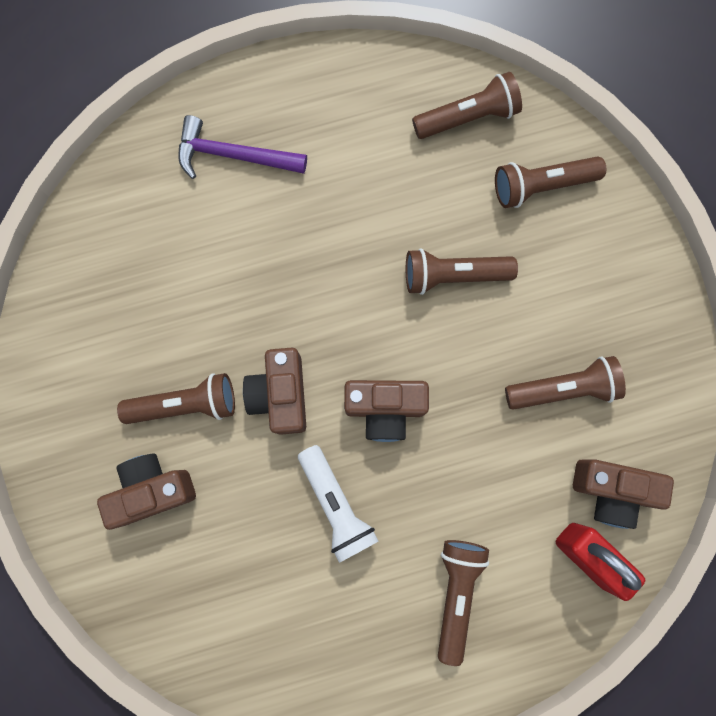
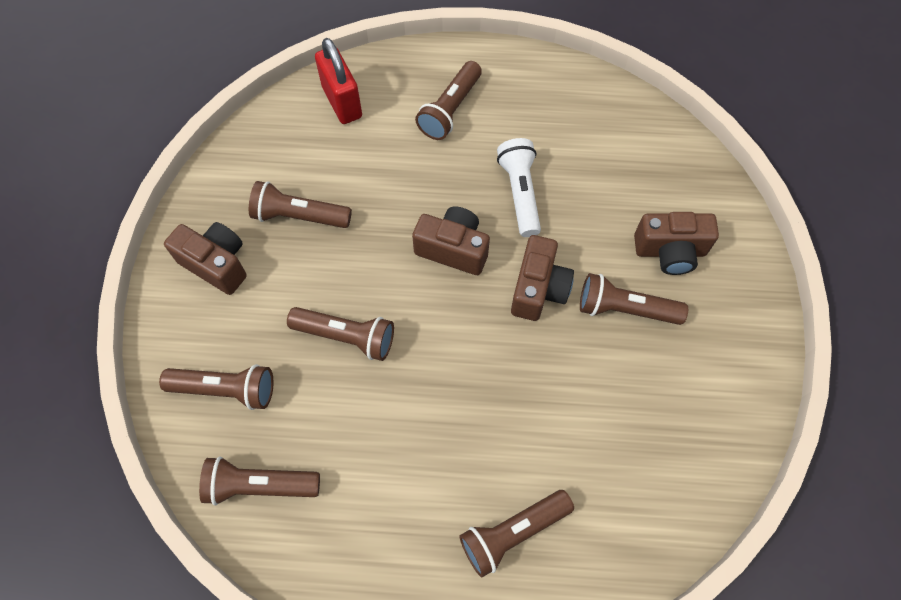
camera: 160 degrees left, 15 degrees down
purple hammer [178,115,307,179] -> brown flashlight [459,490,574,577]
brown camera [573,459,674,529] -> brown camera moved to [164,222,247,295]

